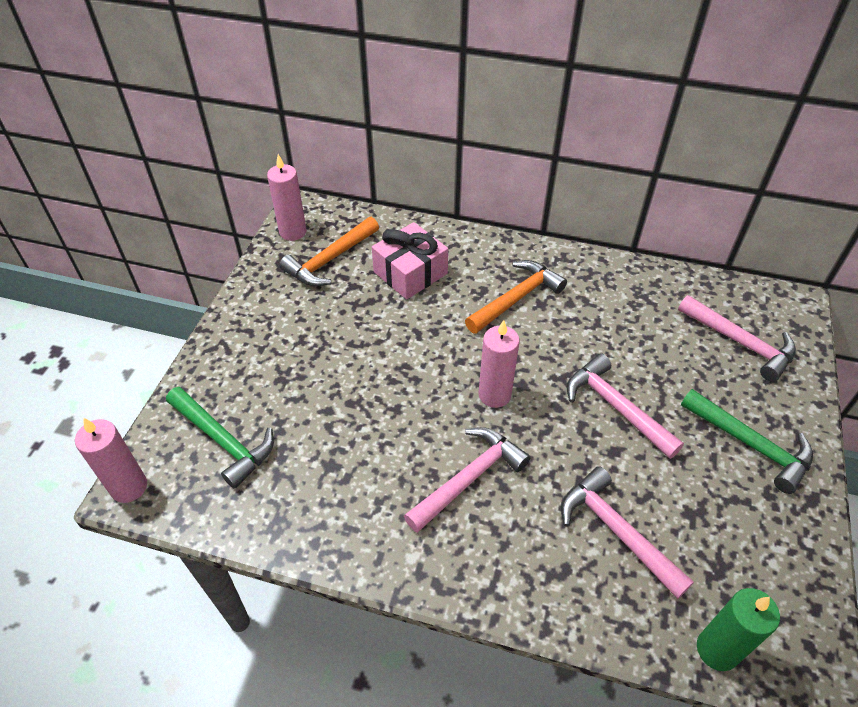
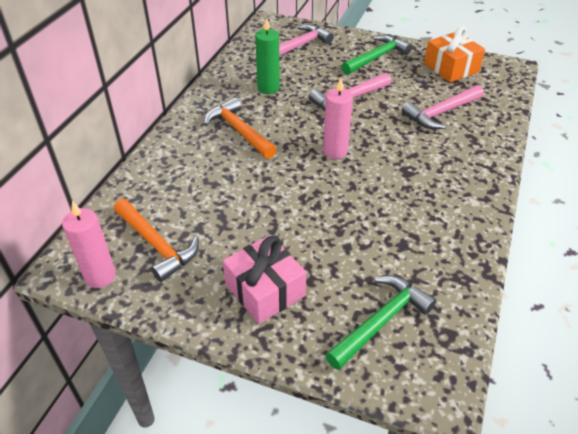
camera: 85 degrees left, 5 degrees down
pink candle [75,418,147,503] -> none
pink gift [372,222,448,299] -> pink gift moved to [223,235,306,324]
pink hammer [404,427,530,533] -> none
green candle [697,588,780,671] -> green candle moved to [255,17,280,94]
none -> orange gift [424,26,485,82]

